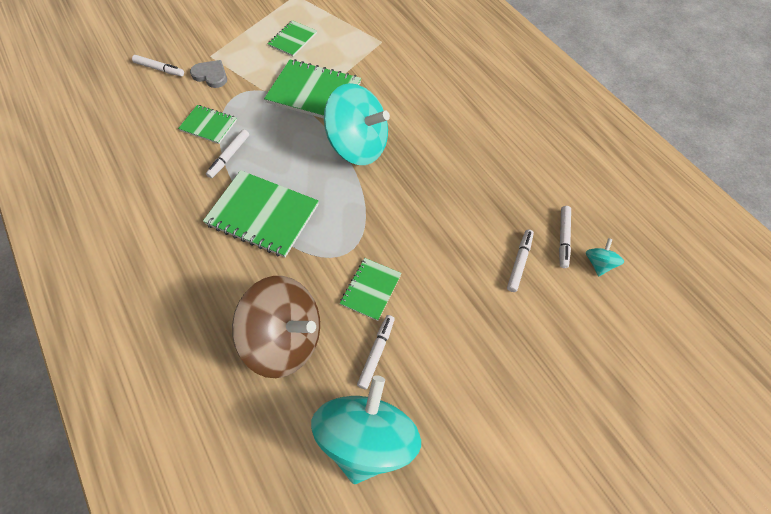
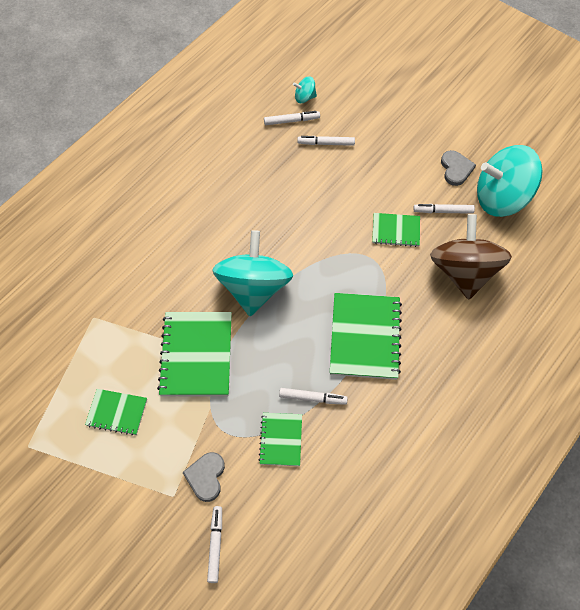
camera: 110 degrees left, 0 degrees up
none -> grey heart [441,150,476,186]

